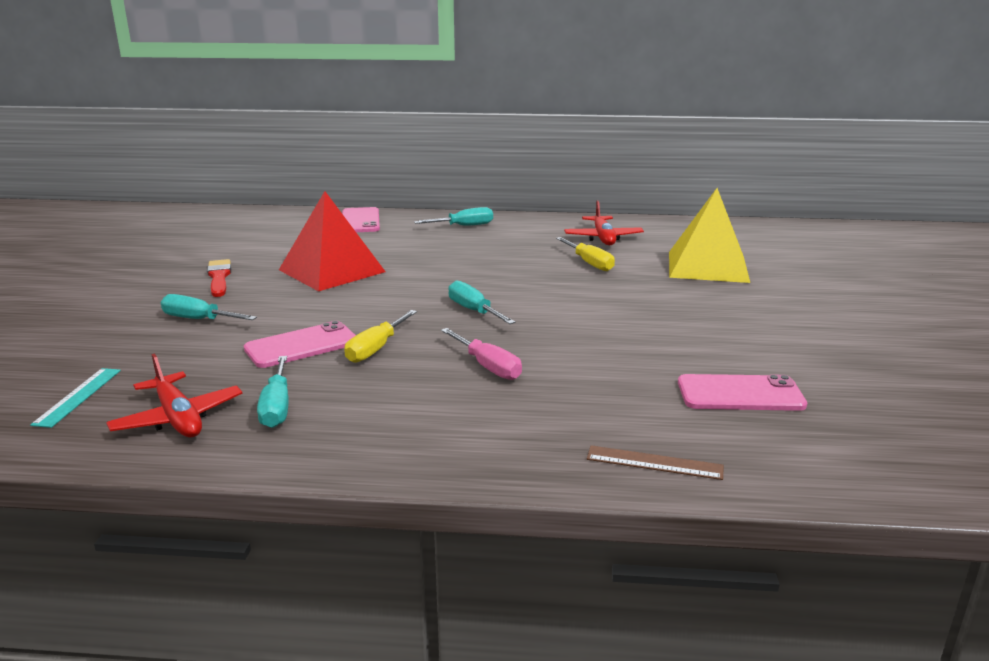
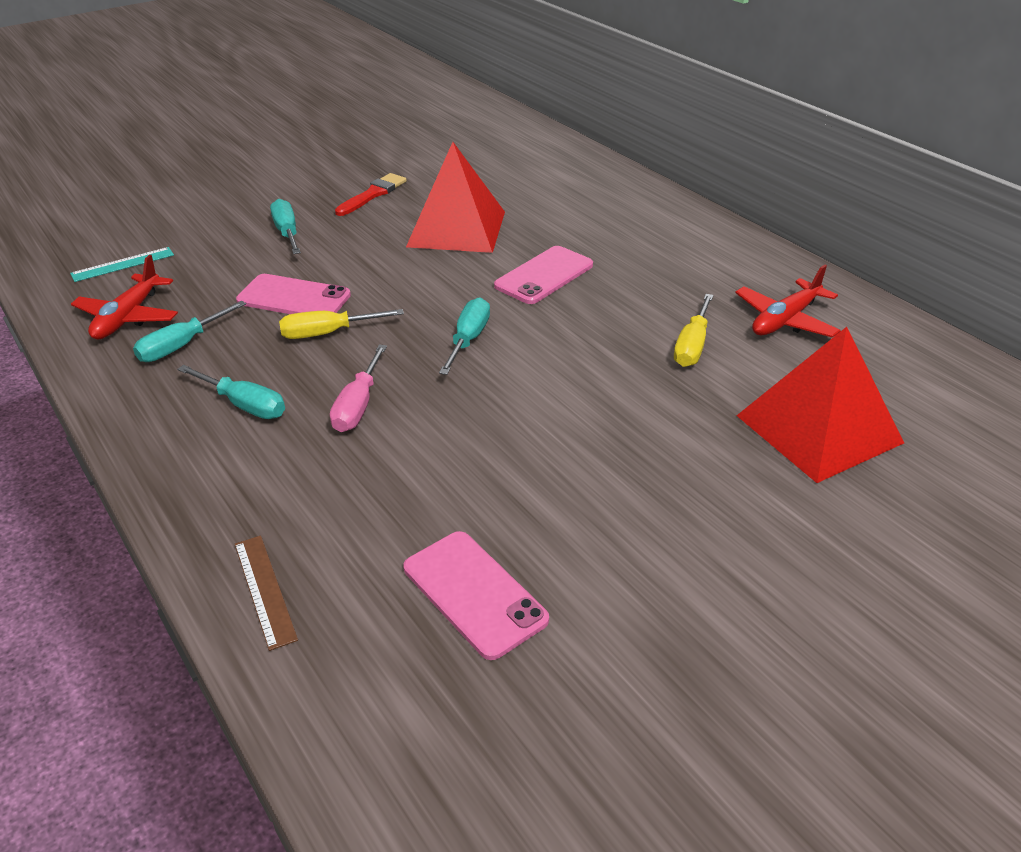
camera: 50 degrees right, 15 degrees up
pink phone [342,207,380,232] -> pink phone moved to [494,246,593,304]
turquoise screwdriver [414,207,493,226] -> turquoise screwdriver moved to [177,365,285,419]
yellow pyramid [669,188,750,283] -> red pyramid [736,327,904,483]

